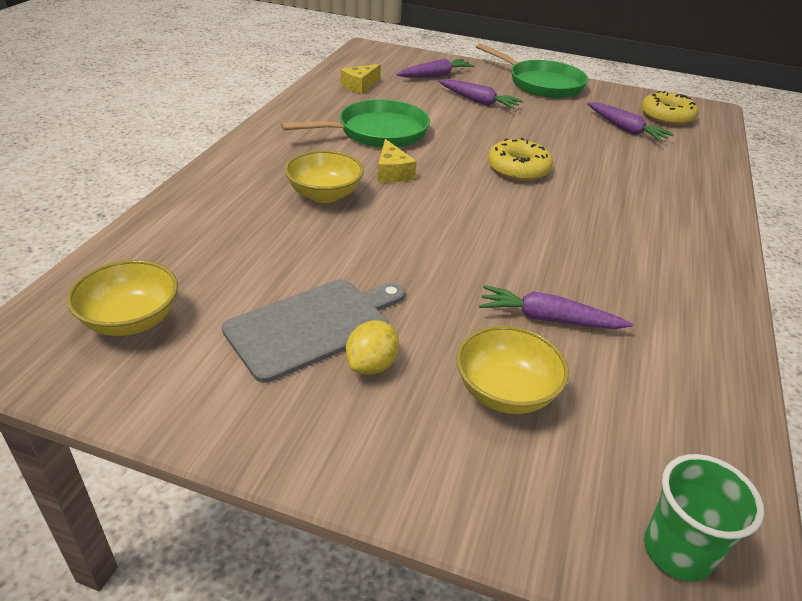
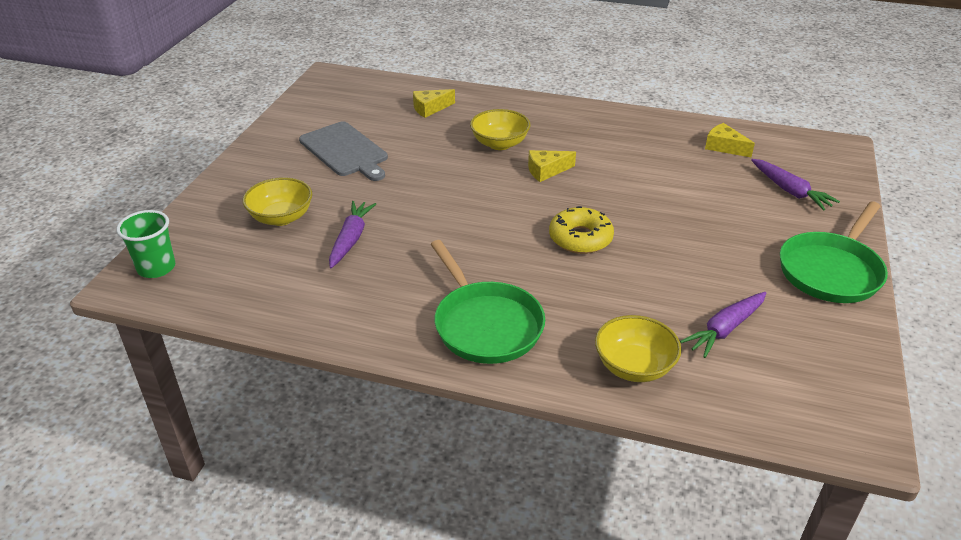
camera: 90 degrees right, 0 degrees up
yellow bowl [67,260,178,336] -> yellow bowl moved to [595,315,682,382]
green pan [281,99,430,148] -> green pan moved to [430,240,545,364]
yellow lemon [346,320,399,375] -> none
purple carrot [438,79,523,109] -> none
yellow donut [641,91,698,126] -> none
none -> yellow cheese [413,89,455,118]

